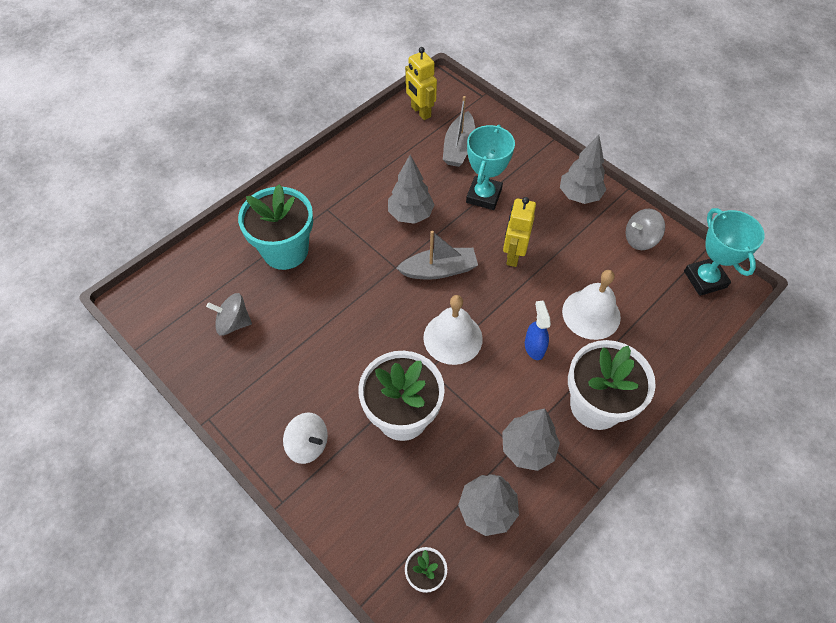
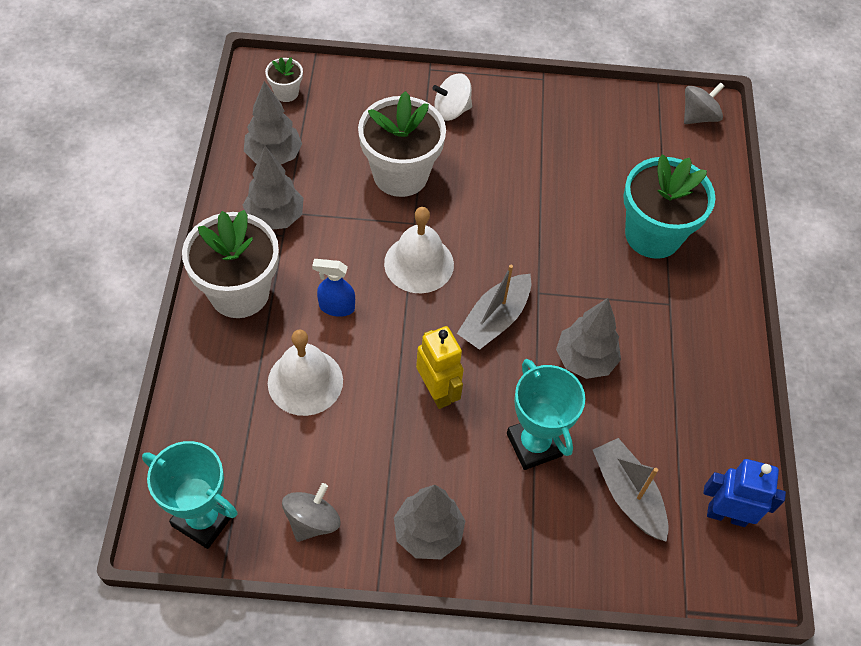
camera: 135 degrees right, 0 degrees up
grey spinning top [206,293,252,335] -> grey spinning top moved to [684,83,724,124]
yellow robot [405,47,437,120] -> blue robot [703,459,786,527]
blue spray bottle [525,301,551,360] -> blue spray bottle turned 150 degrees clockwise [312,259,355,317]

